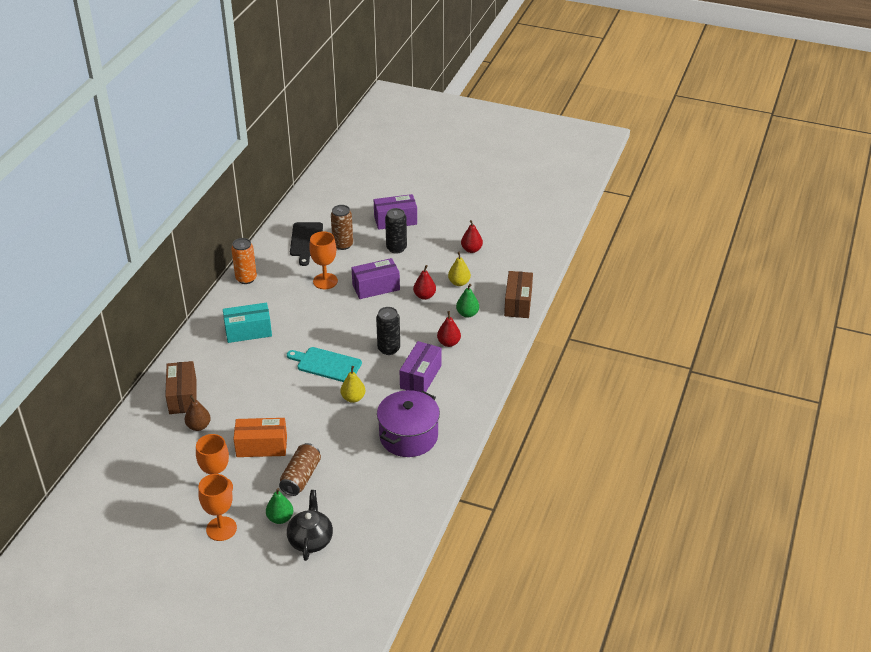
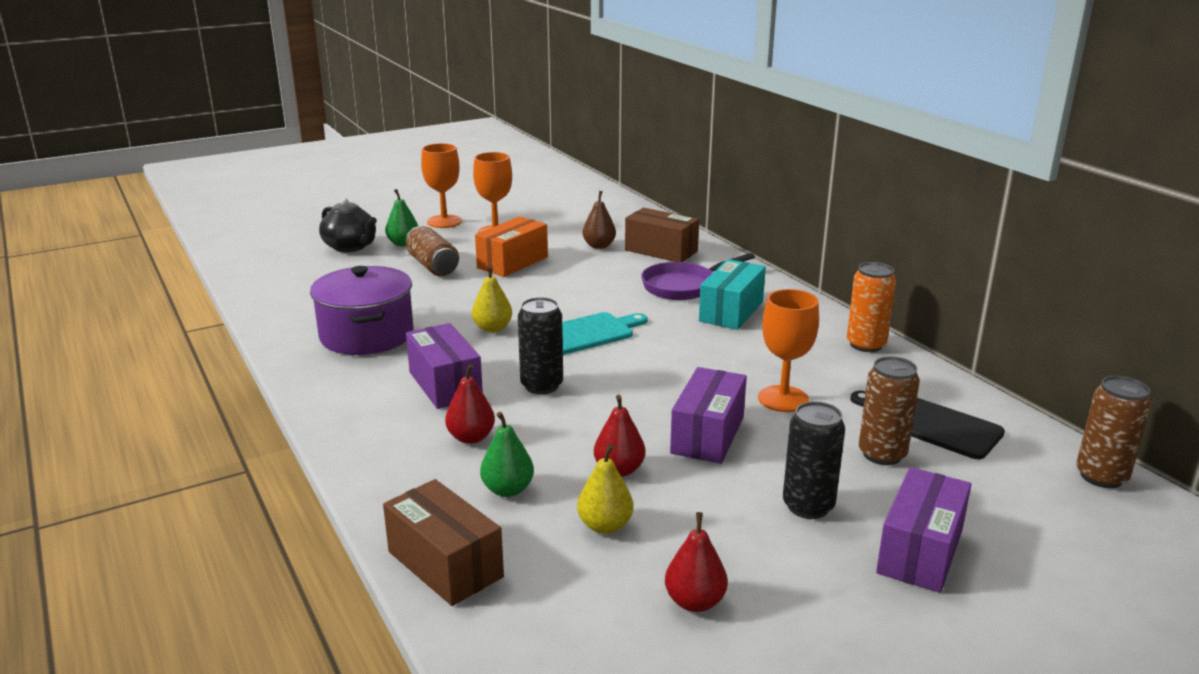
camera: 130 degrees right, 15 degrees down
none -> purple pan [641,253,755,300]
none -> brown can [1076,376,1151,488]

